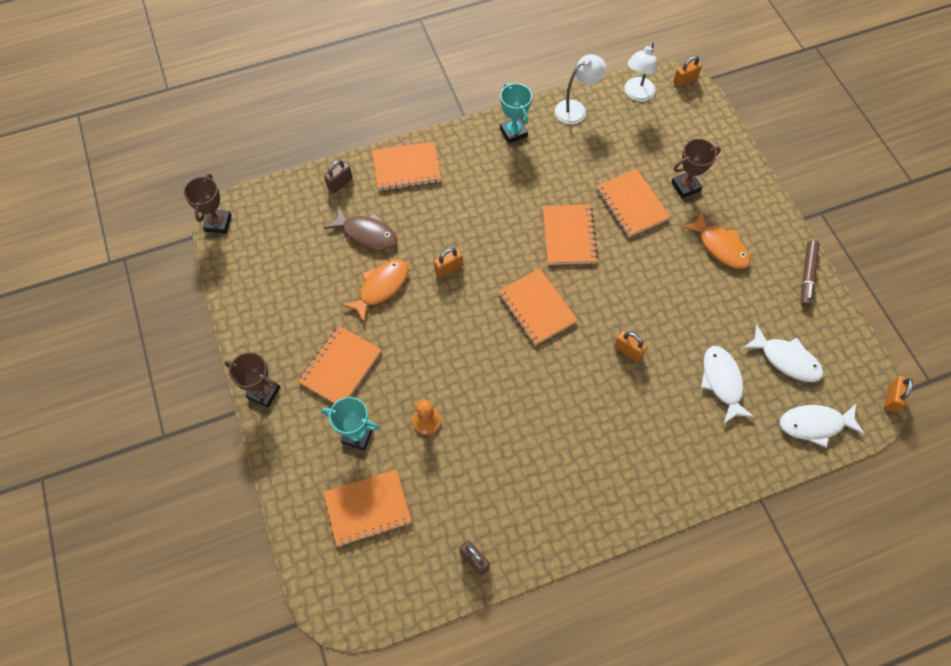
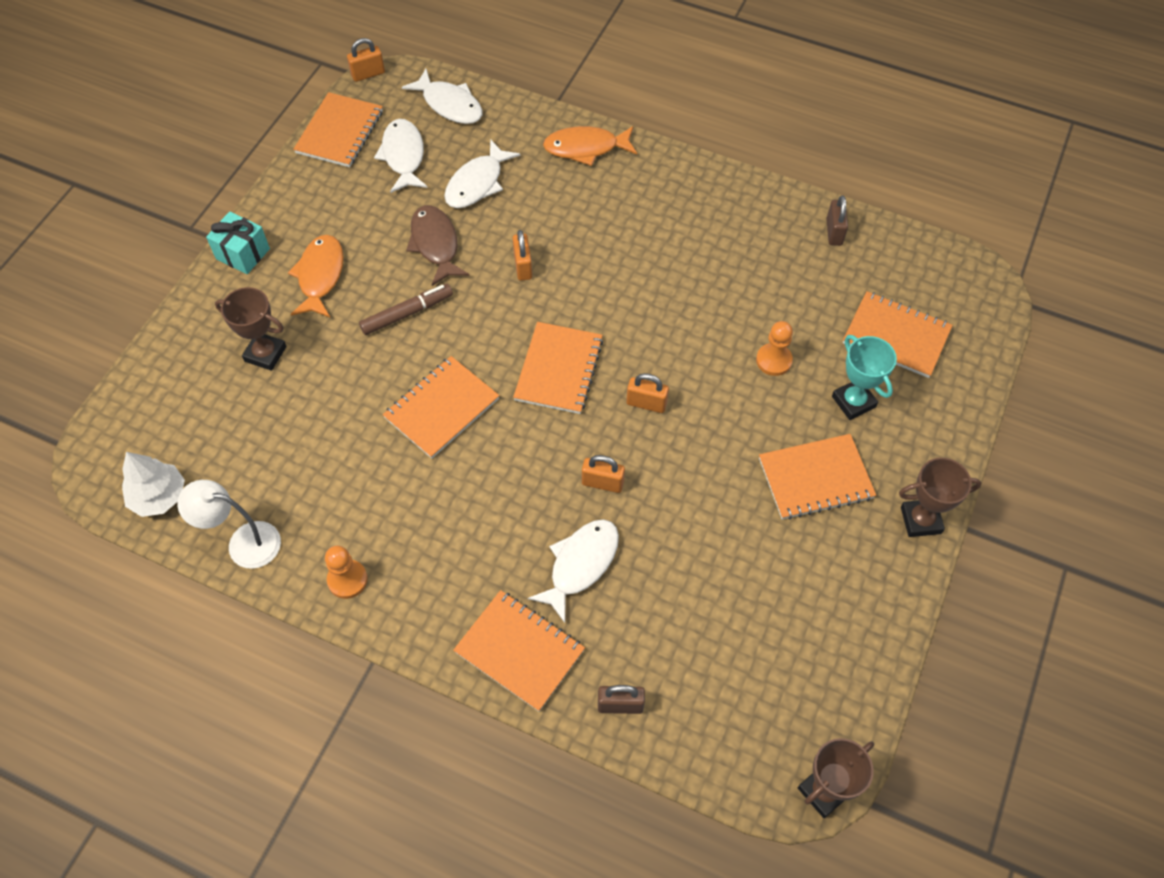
camera: 135 degrees left, 5 degrees down
brown trophy [225,352,280,408] -> brown trophy turned 75 degrees counterclockwise [899,458,981,537]
brown fish [324,206,397,250] -> brown fish moved to [406,205,469,286]
orange fish [342,259,408,322] -> orange fish moved to [543,126,637,166]
turquoise trophy [500,83,532,144] -> orange pawn [325,546,368,599]
orange notebook [596,169,670,237] -> orange notebook moved to [293,92,383,167]
white lamp [624,42,657,102] -> white tree [122,452,185,517]
orange padlock [673,56,702,88] -> orange padlock moved to [626,373,669,413]
brown marker [801,240,819,307] -> brown marker moved to [359,284,453,335]
none -> turquoise gift [206,211,270,274]
none -> white fish [528,519,619,623]

